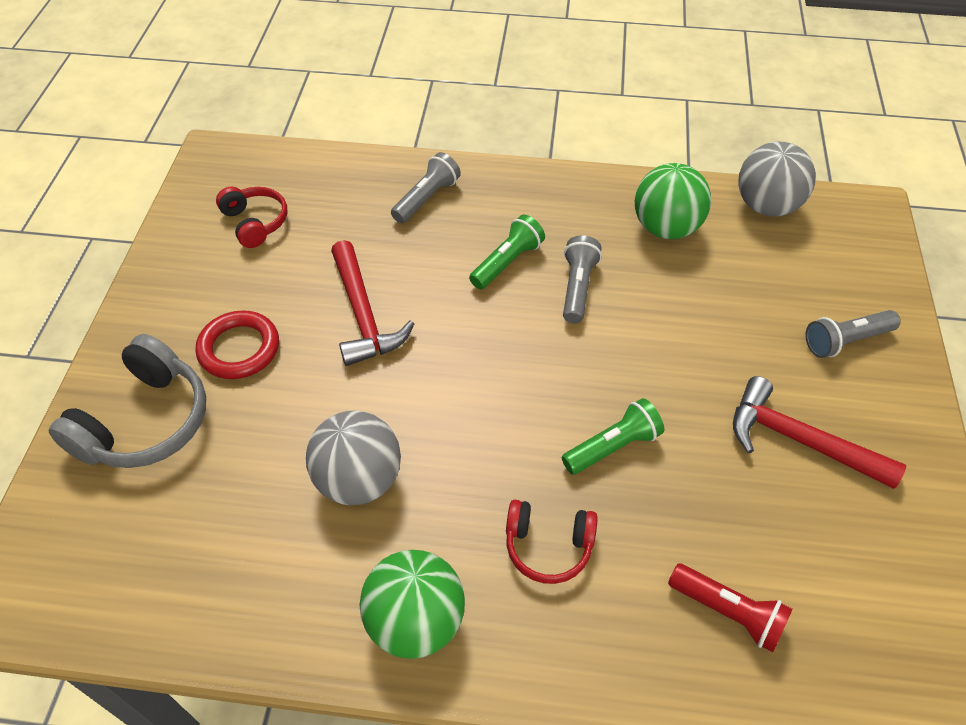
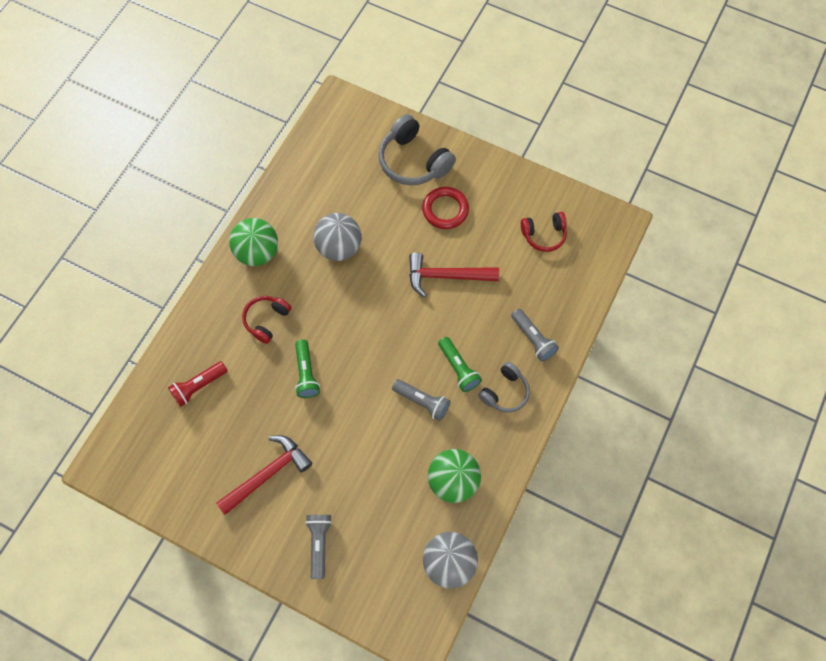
camera: 110 degrees right, 15 degrees up
none -> grey headphones [478,362,530,413]

